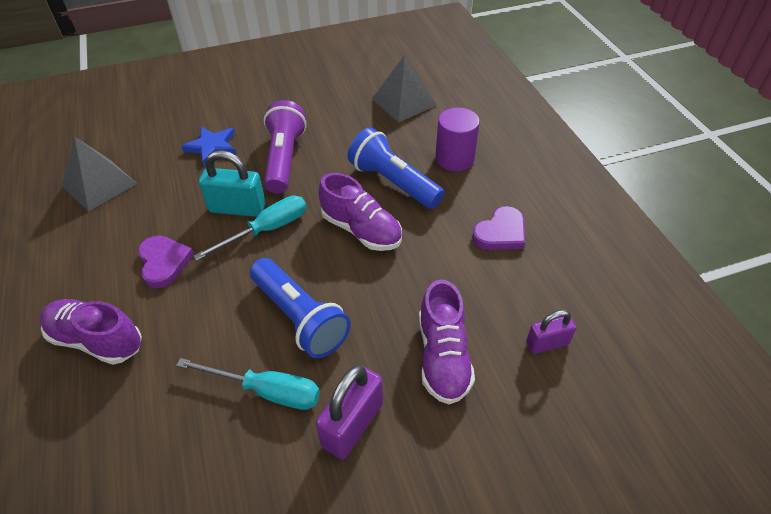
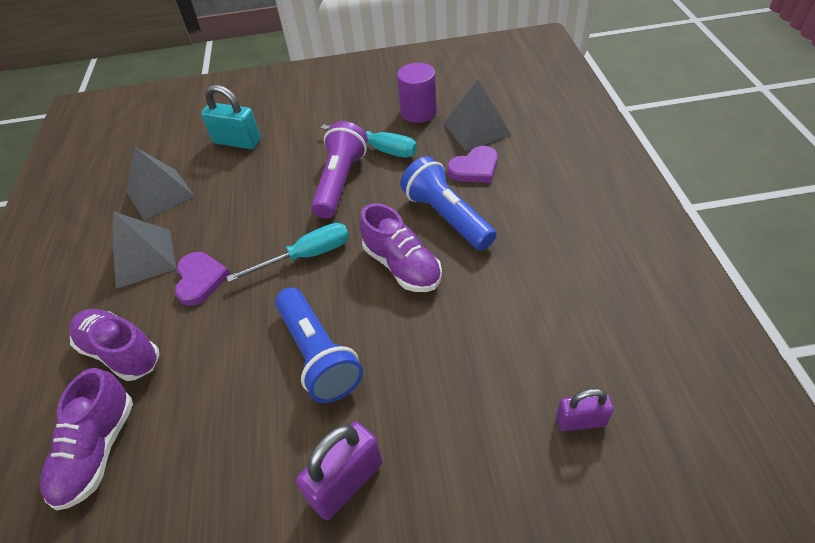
camera: 15 degrees right, 0 degrees up
turquoise screwdriver [176,358,320,410] -> turquoise screwdriver moved to [320,124,417,157]
blue star [181,127,237,166] -> none
turquoise padlock [199,150,266,217] -> turquoise padlock moved to [201,85,261,149]
purple shoe [419,279,475,404] -> purple shoe moved to [40,368,133,510]
purple cylinder [435,107,480,171] -> purple cylinder moved to [397,63,437,123]
purple heart [472,206,525,250] -> purple heart moved to [447,146,498,183]
none -> grey pyramid [113,211,176,289]

